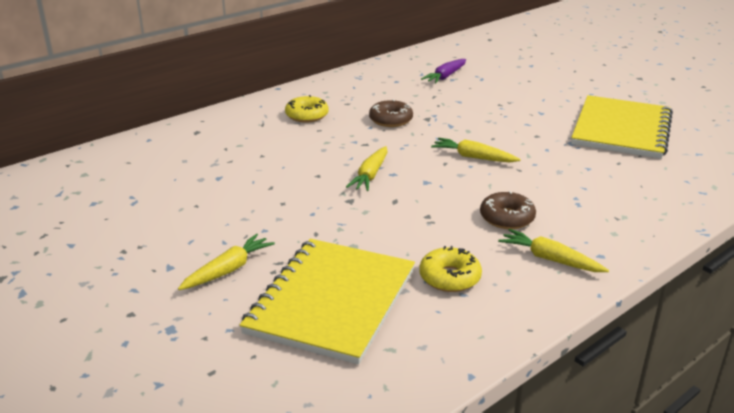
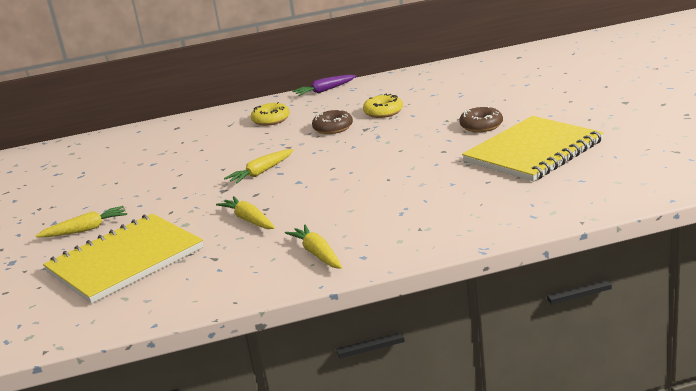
camera: 30 degrees right, 5 degrees down
yellow donut [419,246,482,292] -> yellow donut moved to [363,94,403,118]
purple carrot [421,59,466,83] -> purple carrot moved to [292,75,356,96]
yellow carrot [431,138,521,162] -> yellow carrot moved to [216,196,275,229]
brown donut [480,191,536,229] -> brown donut moved to [459,106,503,132]

